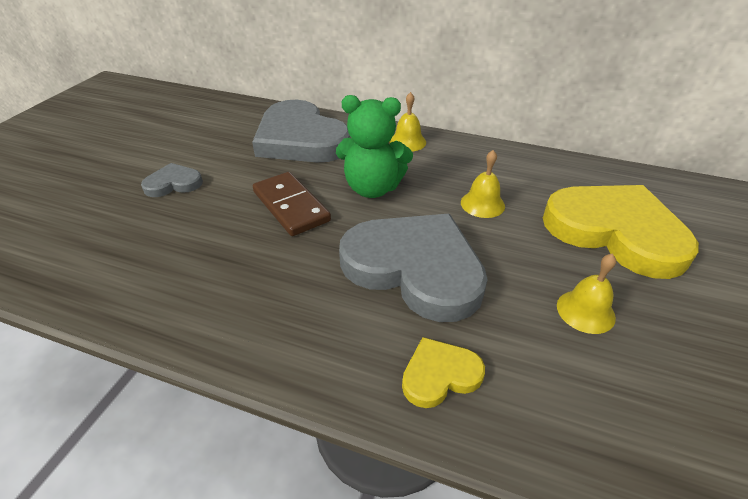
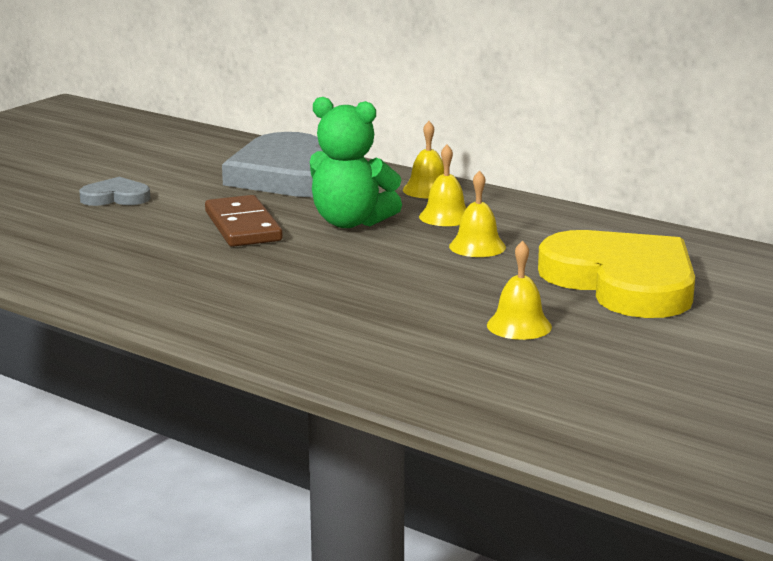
camera: 15 degrees right, 20 degrees down
grey heart [339,214,488,322] -> none
yellow heart [402,337,485,408] -> none
none -> yellow bell [419,145,466,226]

